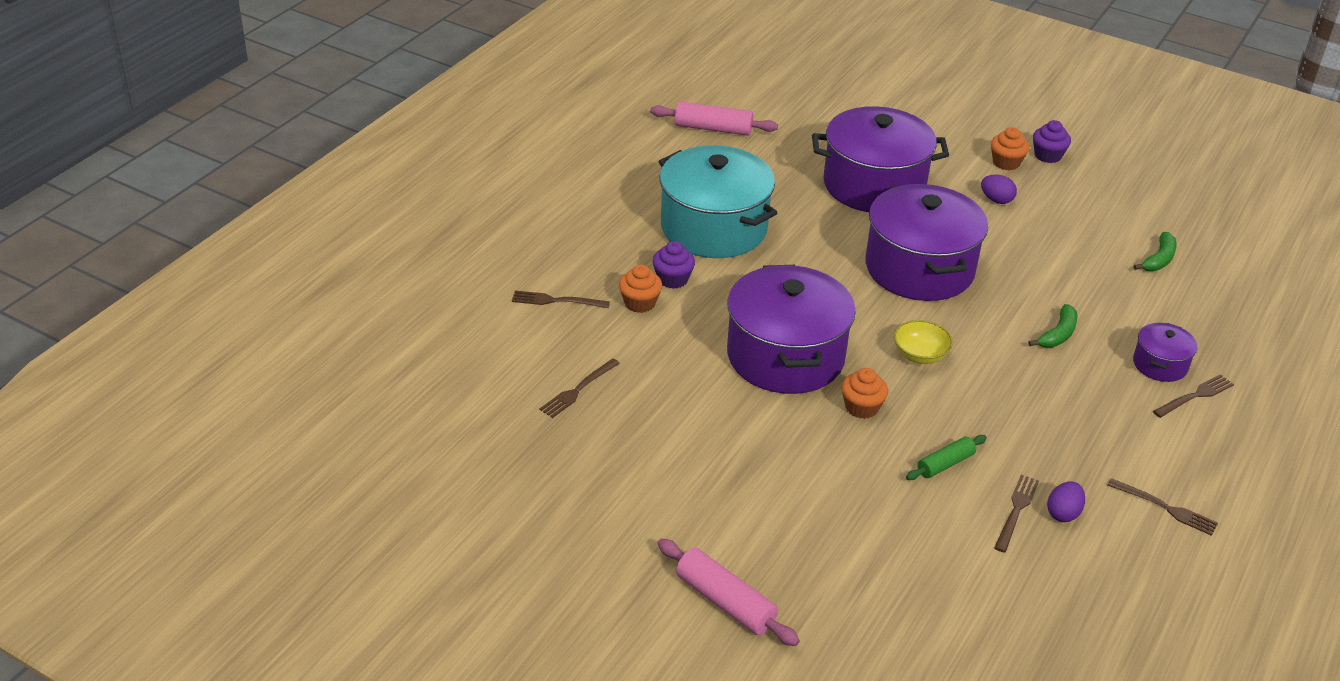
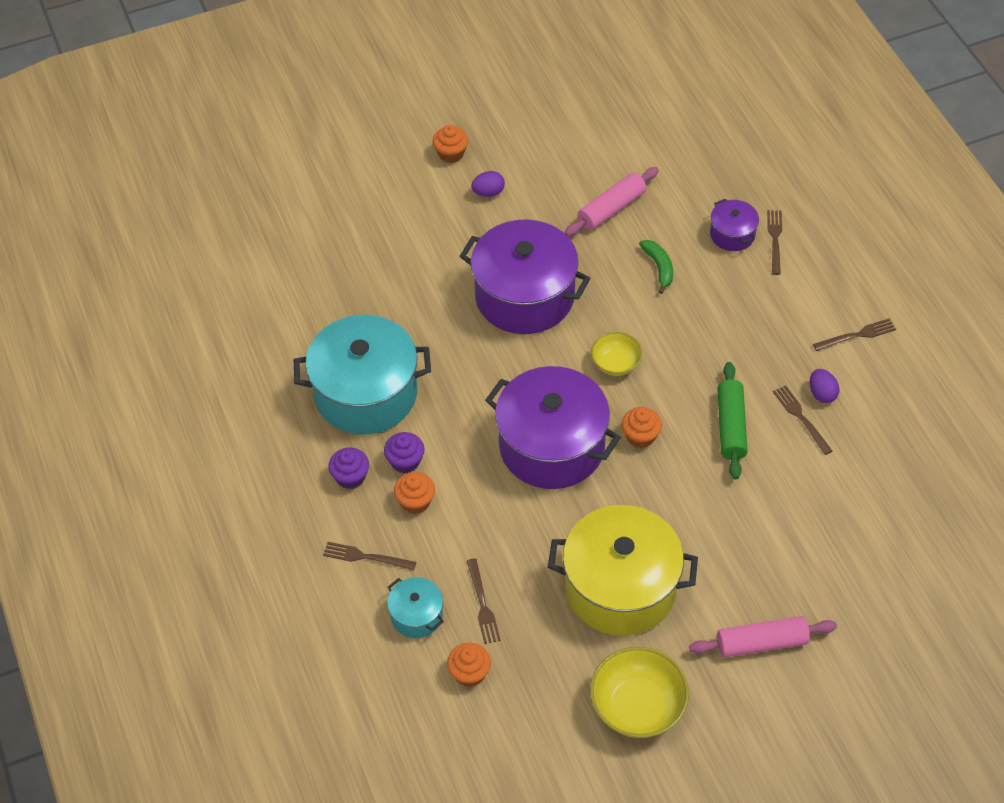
camera: 50 degrees left, 15 degrees up
brown fork [512,291,610,308] -> brown fork turned 60 degrees clockwise [323,542,416,570]
pink rolling pin [650,101,778,136] -> pink rolling pin moved to [565,167,659,236]
purple pot [812,106,949,212] -> none
green rolling pin [906,435,987,480] -> green rolling pin [717,362,748,480], size x1.57
purple cupcake [1033,120,1071,163] -> purple cupcake moved to [328,448,369,489]
green banana [1133,232,1177,271] -> none
none -> turquoise pot [387,577,444,638]
none -> orange cupcake [447,642,491,687]
none -> yellow pot [548,505,698,636]
none -> yellow bowl [590,647,689,738]

